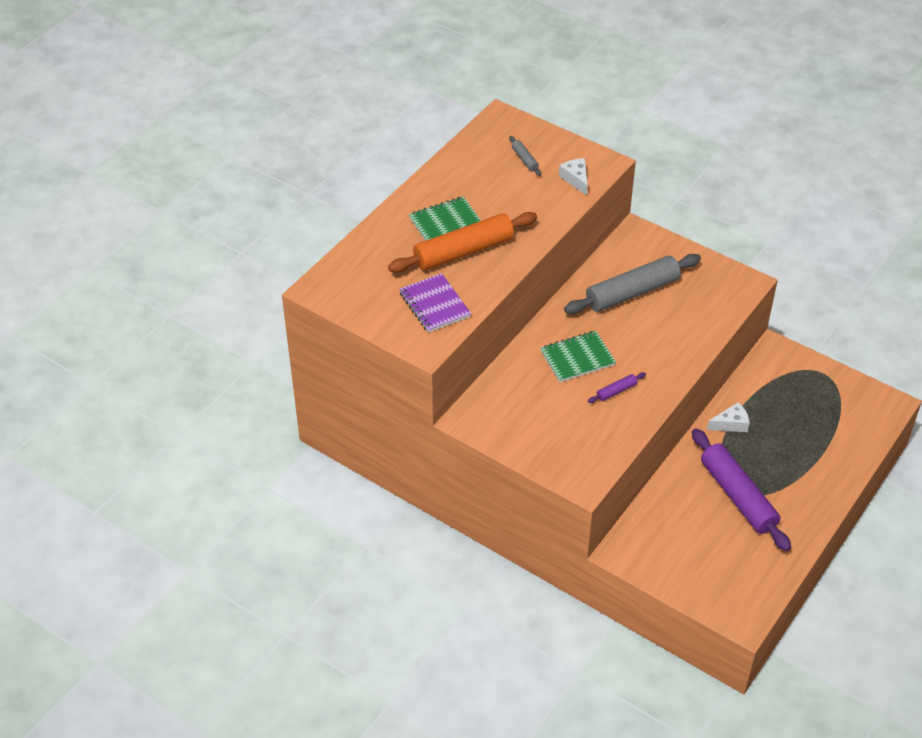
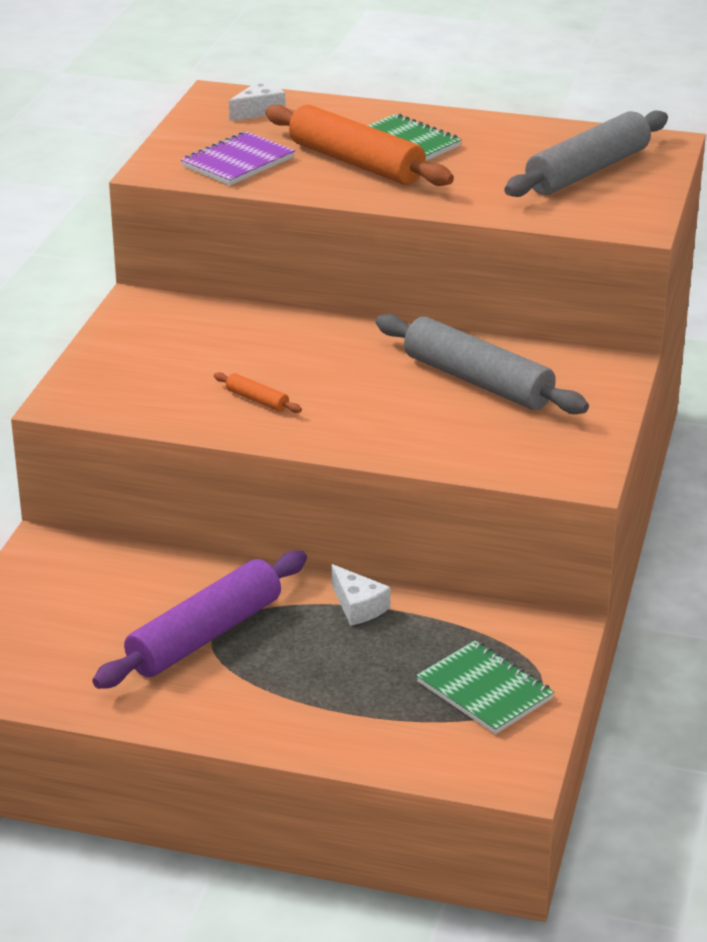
camera: 70 degrees right, 15 degrees down
grey rolling pin [509,136,541,176] -> grey rolling pin [504,110,668,197], size x2.39
green notebook [540,331,616,382] -> green notebook moved to [416,641,554,734]
white cheese [559,158,588,196] -> white cheese moved to [229,80,286,121]
purple rolling pin [588,372,646,403] -> orange rolling pin [214,372,302,413]

